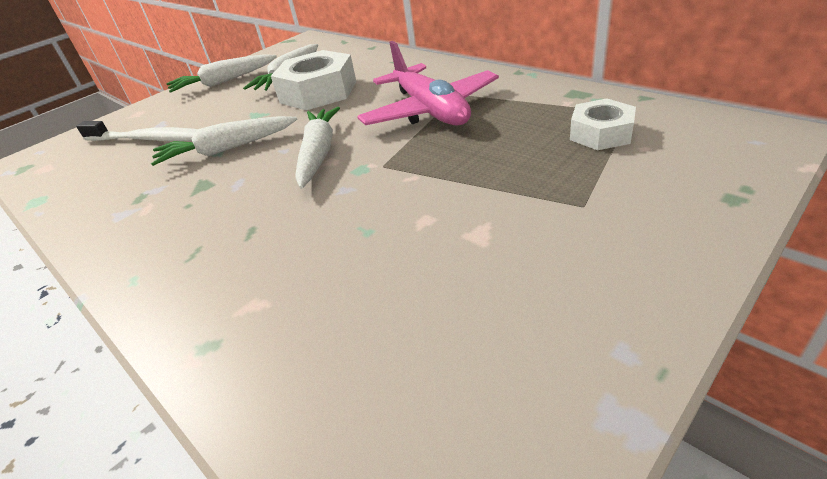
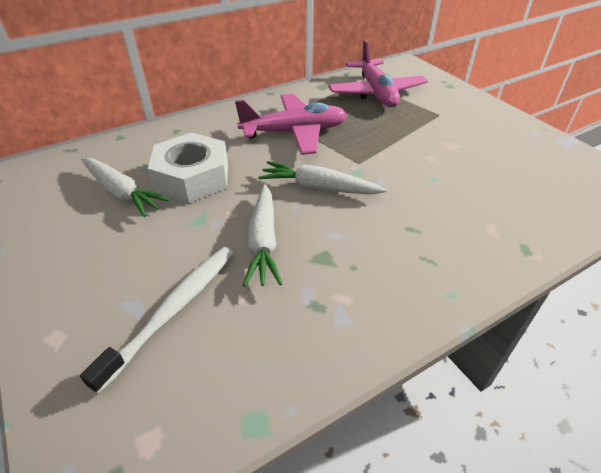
camera: 80 degrees left, 5 degrees up
white carrot [166,54,277,93] -> none
white nut [570,98,636,150] -> pink plane [328,40,428,107]

